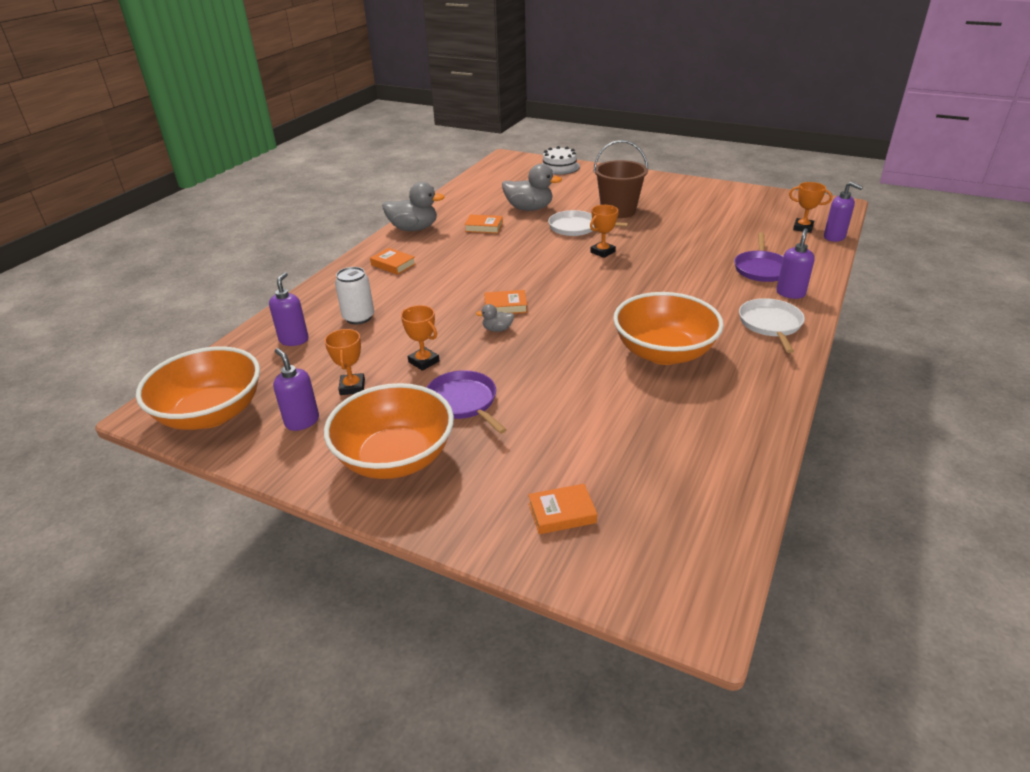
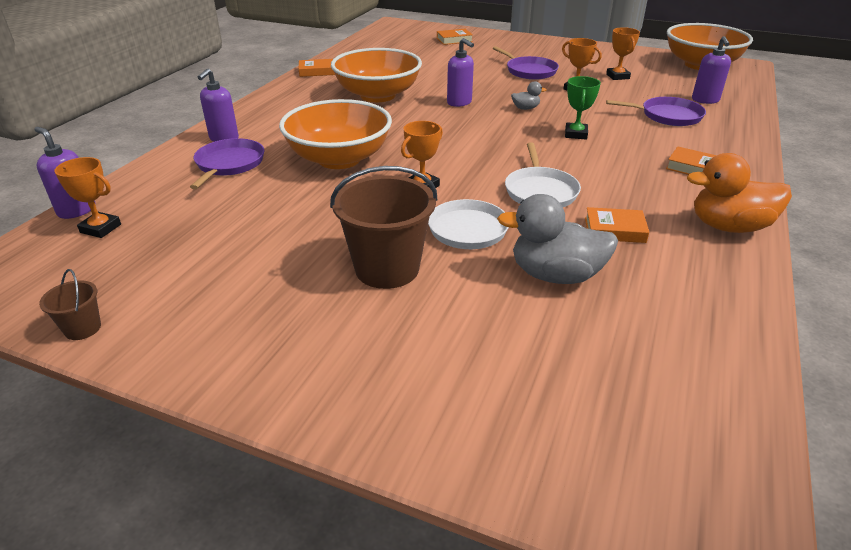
camera: 175 degrees right, 0 degrees up
purple soap dispenser [273,348,319,431] -> purple soap dispenser moved to [447,38,474,107]
orange bowl [324,383,454,479] -> orange bowl moved to [279,99,392,169]
white can [335,267,374,325] -> purple pan [606,97,706,126]
grey duck [382,182,445,231] -> orange duck [687,153,792,233]
orange book [484,290,527,314] -> orange book moved to [299,59,335,77]
white cake [542,146,580,175] -> none
white pan [739,298,805,353] -> white pan moved to [505,142,581,207]
none -> brown bucket [39,269,101,340]
none -> green trophy [565,76,601,140]

